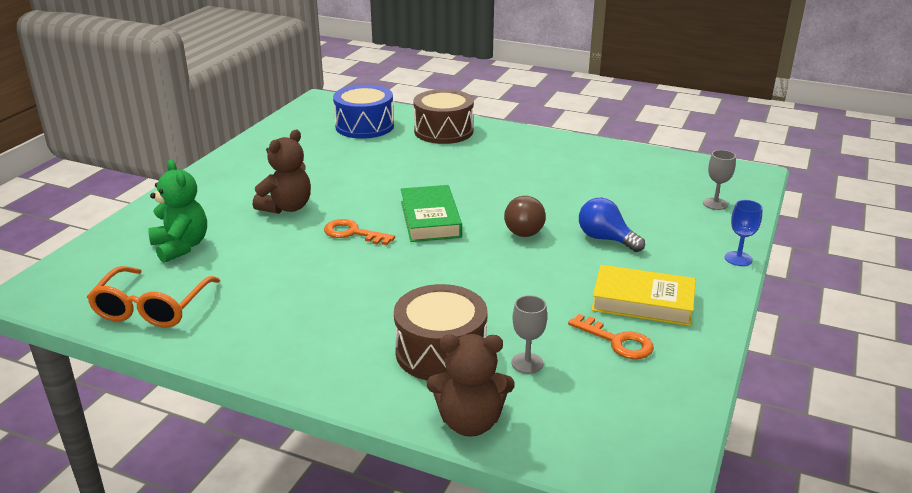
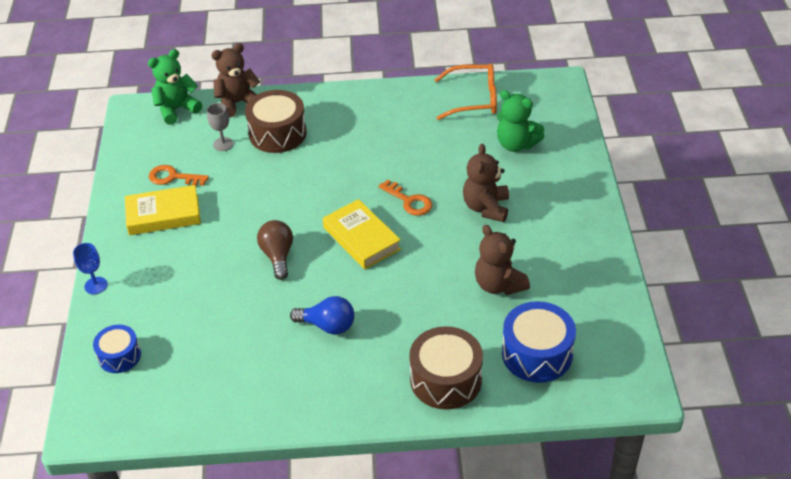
camera: 155 degrees right, 15 degrees up
orange glasses [87,266,220,328] -> orange glasses turned 105 degrees clockwise [434,64,497,120]
orange key [324,219,395,245] -> orange key turned 45 degrees clockwise [378,179,432,216]
green book [401,185,462,242] -> yellow book [323,199,401,269]
blue light bulb [579,198,645,252] -> blue light bulb moved to [290,296,354,335]
grey goblet [703,150,736,210] -> blue drum [93,325,141,373]
none -> green teddy bear [148,49,202,125]
none -> brown teddy bear [475,225,530,295]

